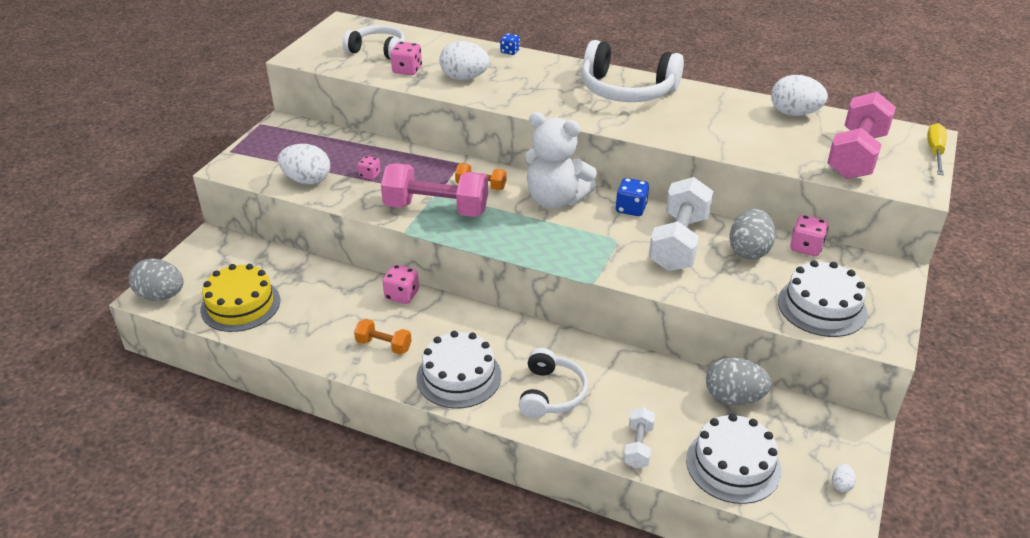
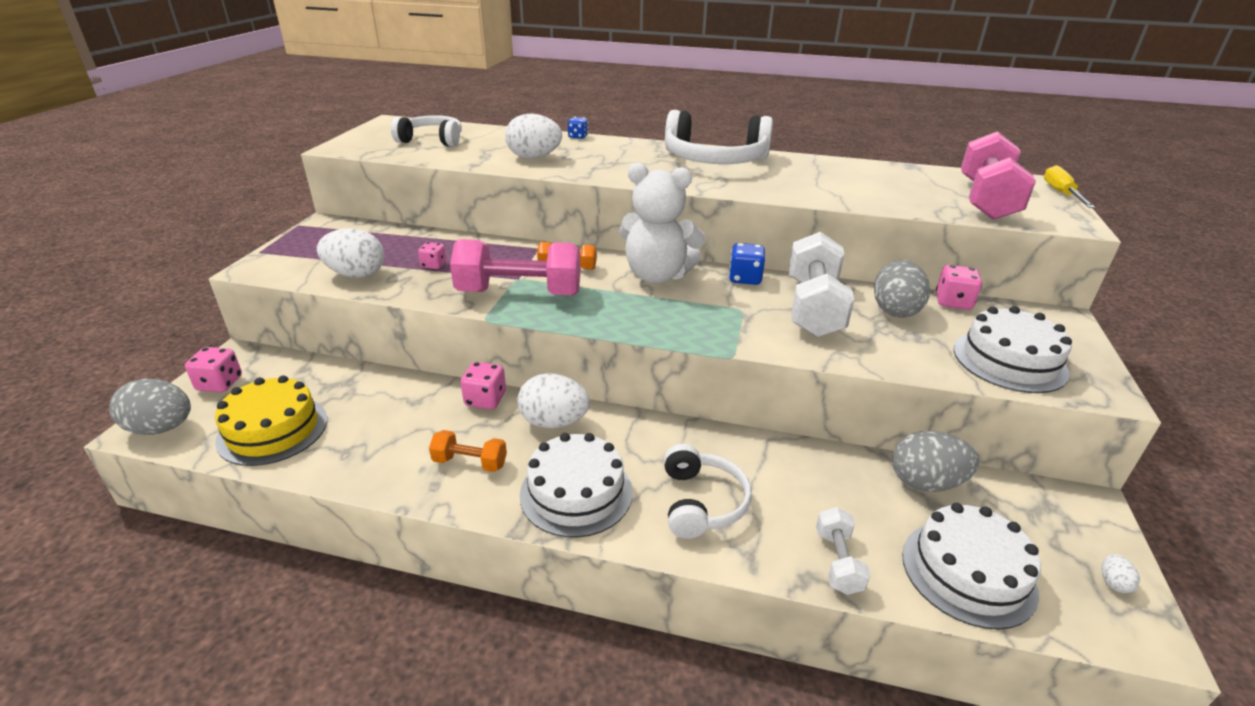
camera: 10 degrees left, 5 degrees down
pink dice [390,42,422,75] -> pink dice moved to [185,347,242,392]
white egg [771,75,828,116] -> white egg moved to [517,373,590,428]

